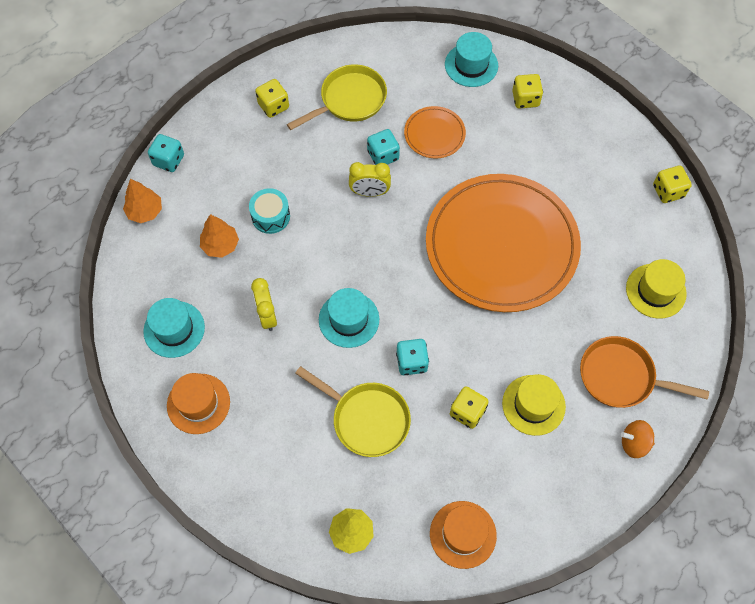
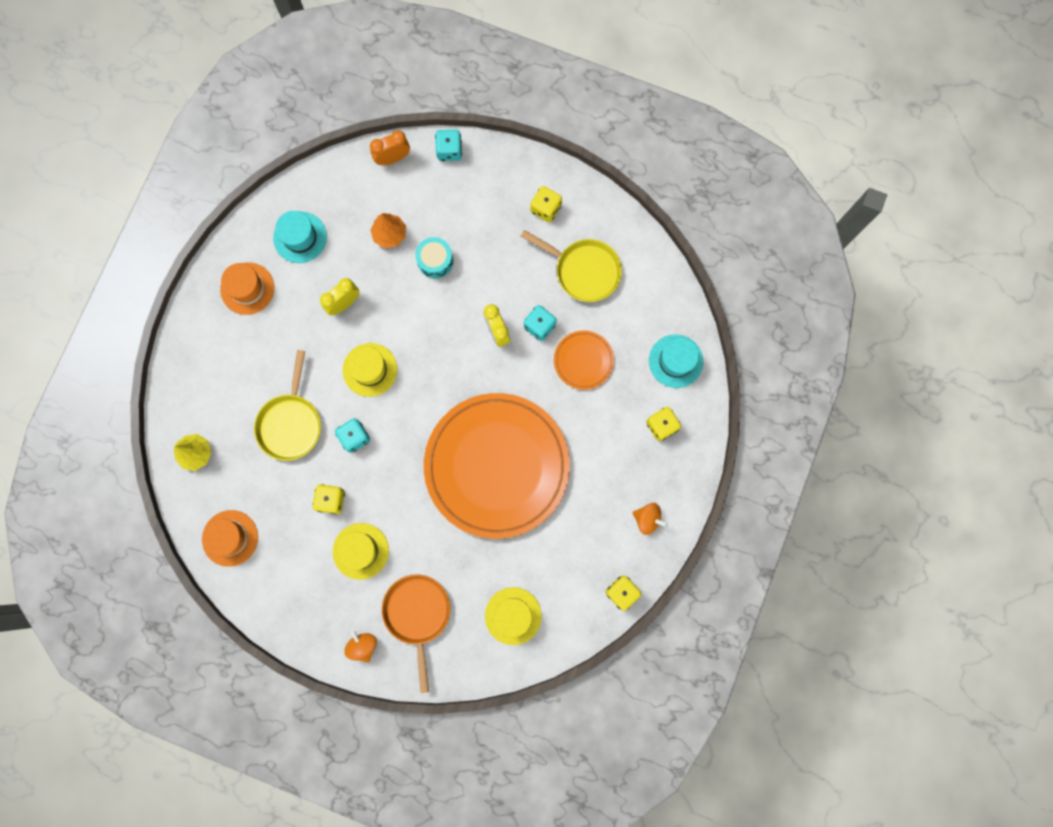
camera: 65 degrees right, 15 degrees up
orange tree [123,179,162,223] -> orange clock [370,131,410,165]
turquoise hat [319,288,379,348] -> yellow hat [343,343,397,397]
none -> orange spinning top [632,503,668,535]

